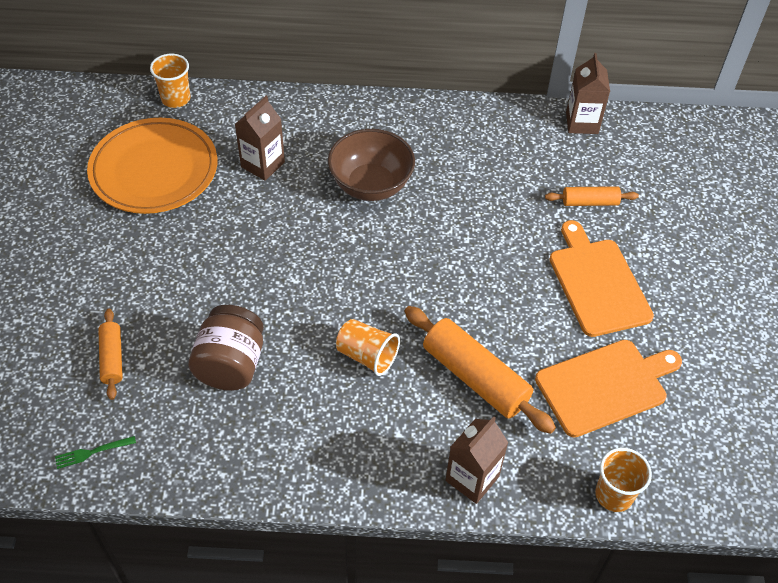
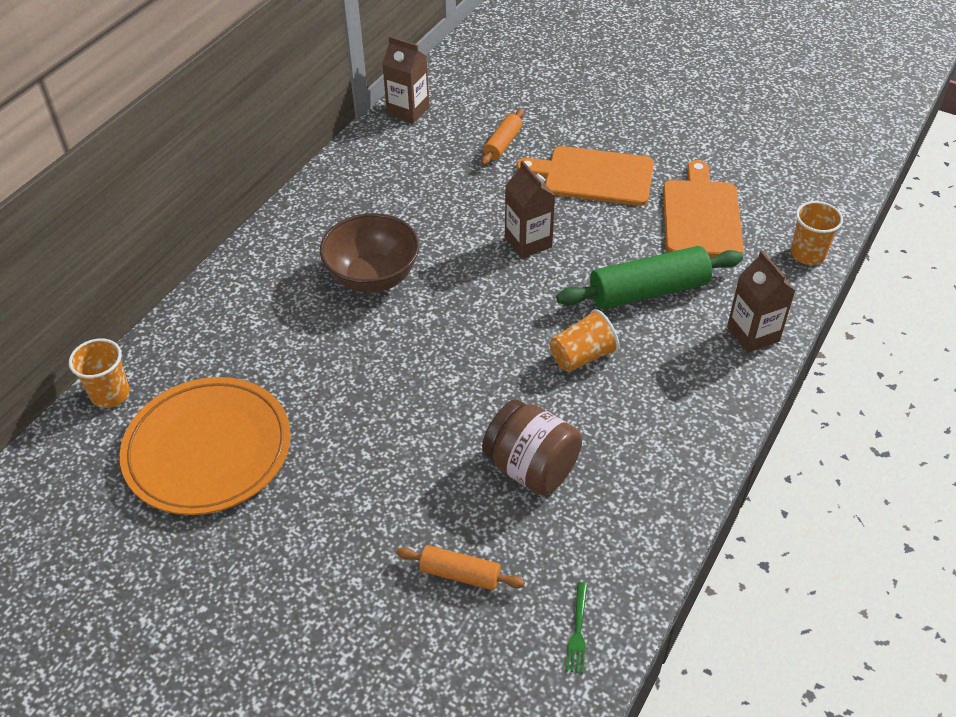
camera: 60 degrees left, 5 degrees down
brown carton [235,96,285,181] -> brown carton moved to [505,160,555,258]
orange rolling pin [404,306,556,434] -> green rolling pin [556,246,743,309]

